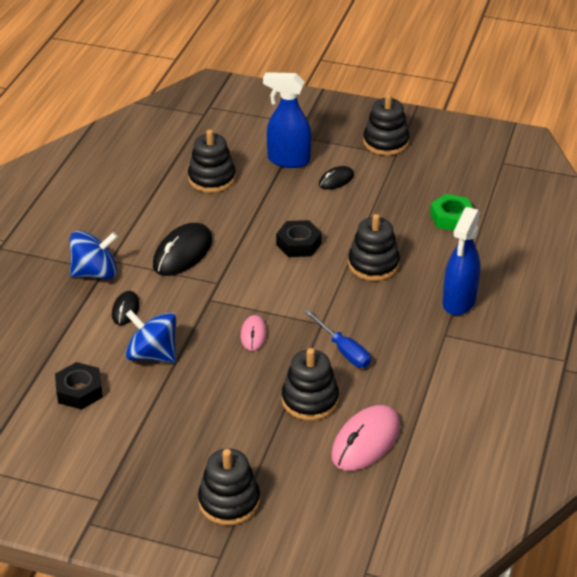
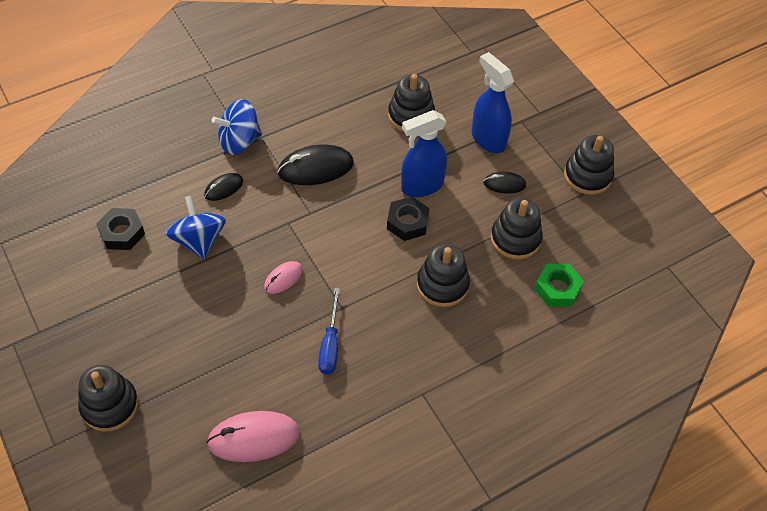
camera: 40 degrees right, 15 degrees up
blue spinning top [70,231,118,279] -> blue spinning top turned 135 degrees clockwise [212,99,262,155]
black stacking toy [282,348,339,421] -> black stacking toy moved to [491,198,543,260]
blue spray bottle [442,207,481,315] -> blue spray bottle moved to [401,110,447,197]

